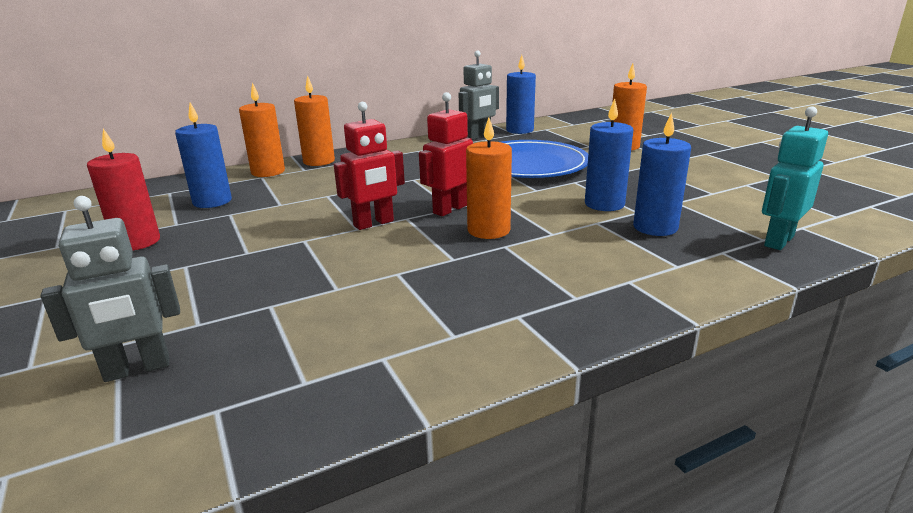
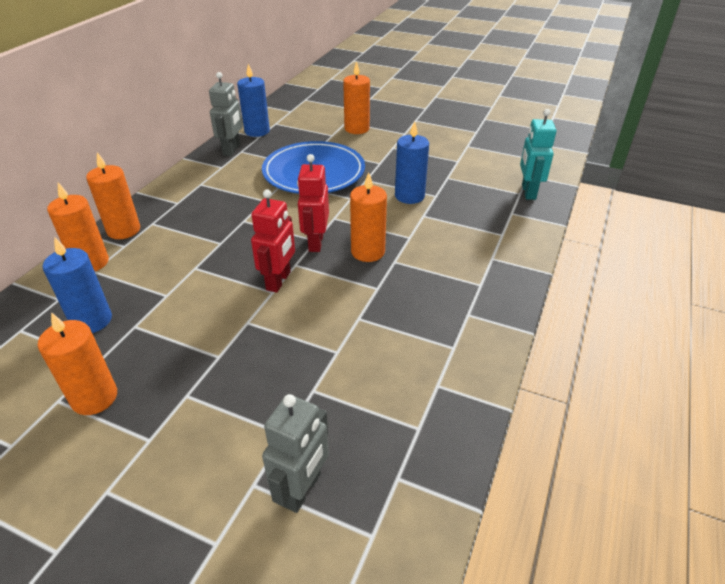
camera: 40 degrees left, 15 degrees up
red candle [87,129,160,250] -> orange candle [38,312,117,415]
blue candle [633,112,691,236] -> none

